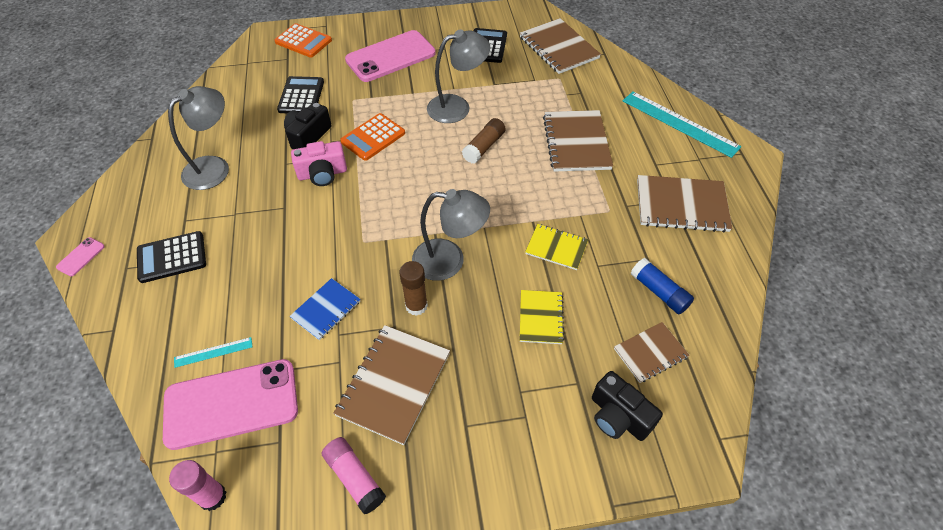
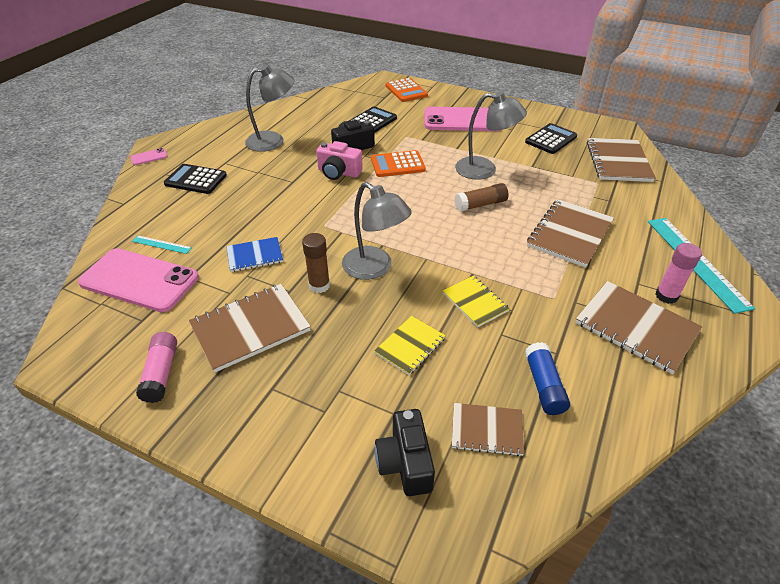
camera: 35 degrees right, 10 degrees down
pink glue stick [169,460,226,511] -> pink glue stick moved to [655,243,702,304]

